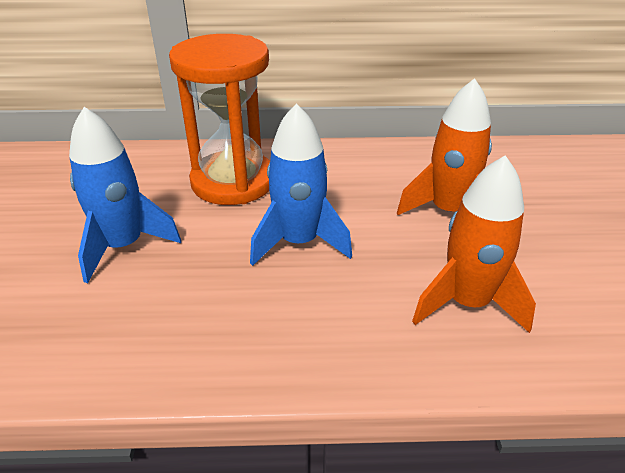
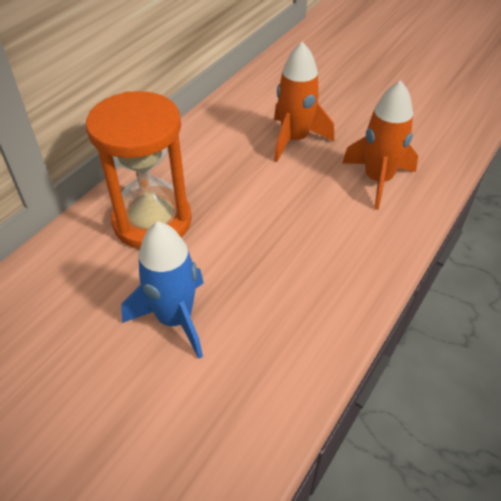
camera: 55 degrees left, 10 degrees up
blue rocket [250,103,352,266] -> none

